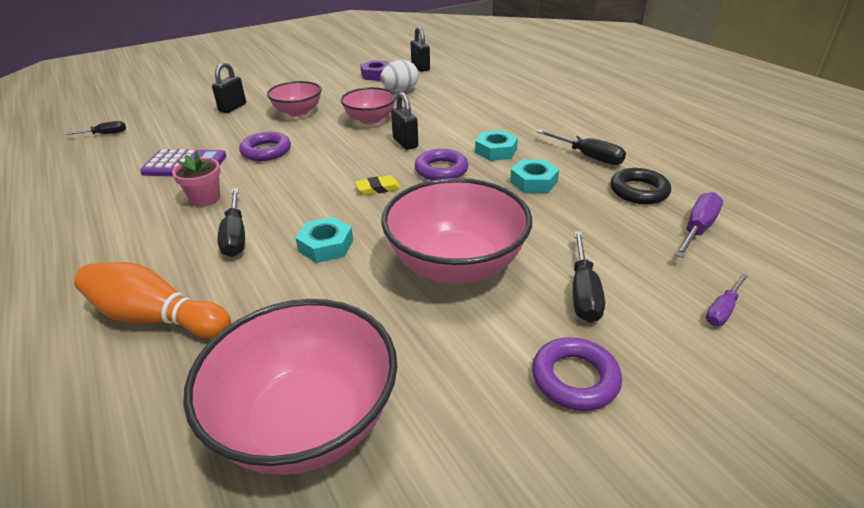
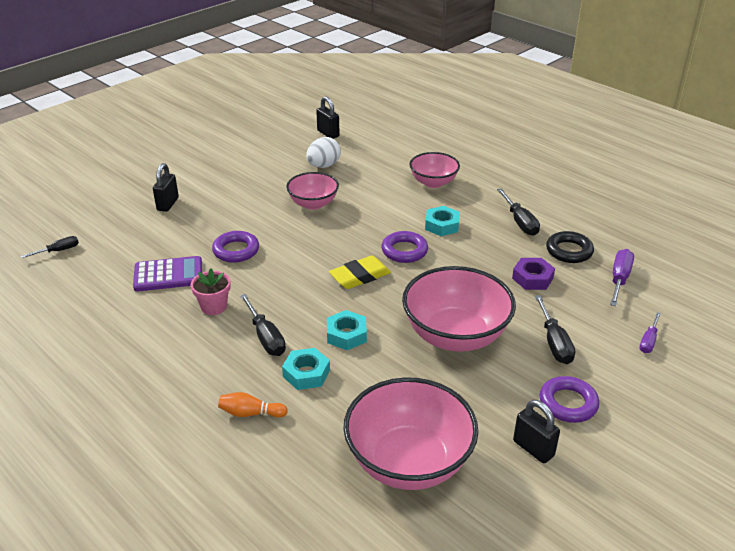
camera: 15 degrees left, 0 degrees up
orange bowling pin [74,262,231,338] -> orange bowling pin [218,392,288,418], size x0.54
pink bowl [267,81,322,117] -> pink bowl moved to [409,152,460,188]
yellow eraser [355,175,401,195] -> yellow eraser [329,256,391,289], size x1.60
purple nut [360,60,389,81] -> purple nut moved to [512,258,555,290]
black padlock [391,92,418,150] -> black padlock moved to [513,400,560,463]
turquoise nut [510,159,559,193] -> turquoise nut moved to [282,348,330,390]
black screwdriver [537,129,626,165] -> black screwdriver turned 45 degrees clockwise [497,188,540,236]

